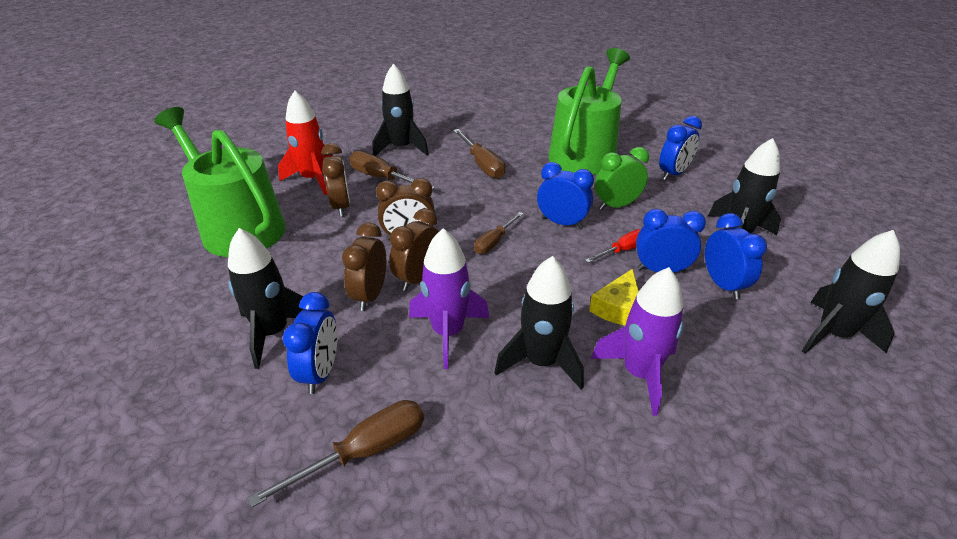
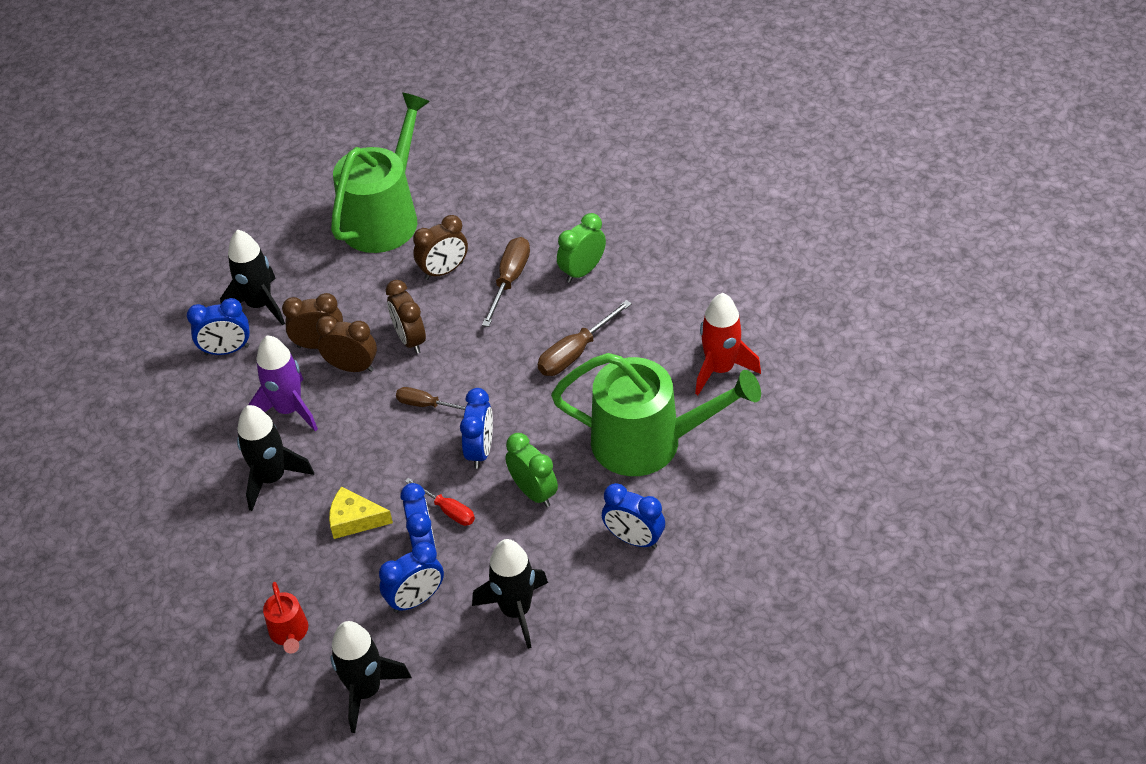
camera: 75 degrees right, 10 degrees up
brown screwdriver [248,400,424,508] -> none
red rocket [278,90,333,195] -> red rocket moved to [695,293,761,395]
black rocket [373,64,429,156] -> green clock [557,213,606,283]
purple rocket [591,267,684,416] -> none
none -> red watering can [263,582,308,654]

